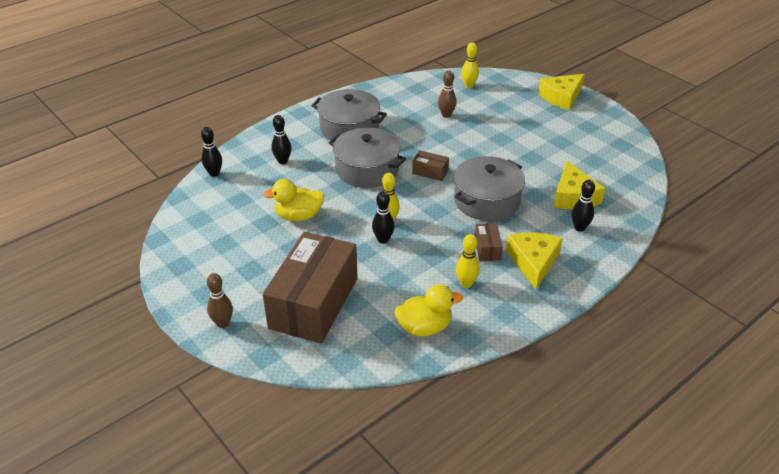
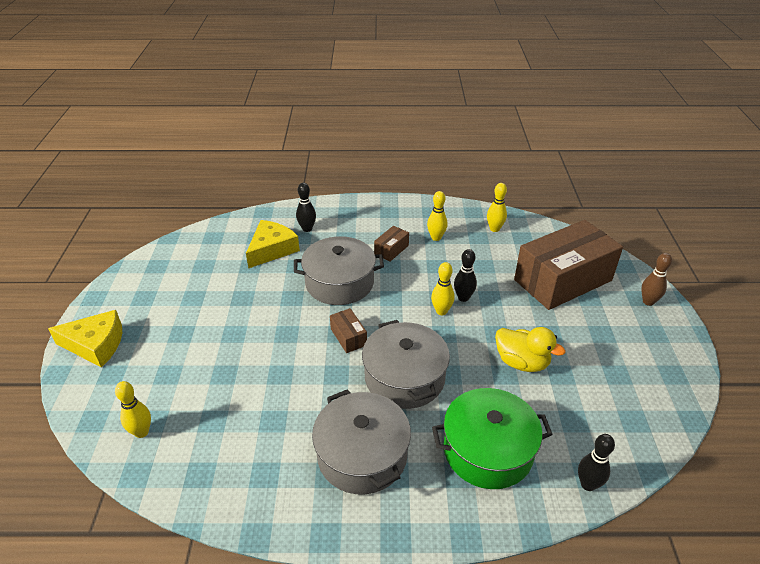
camera: 140 degrees left, 0 degrees up
black bowling pin [272,115,291,164] -> green pot [432,388,553,489]
yellow duck [394,285,463,337] -> yellow bowling pin [487,183,507,232]
brown bowling pin [438,71,456,118] -> none
yellow cheese [506,232,563,289] -> none

